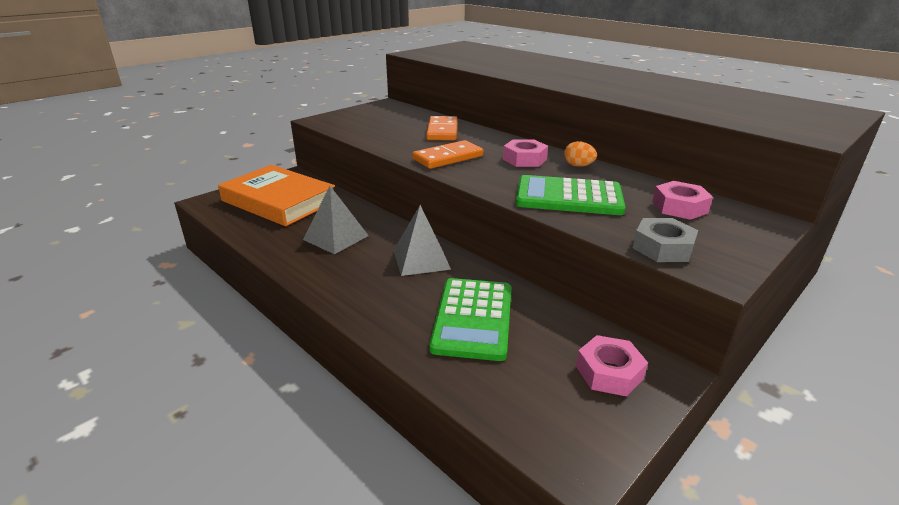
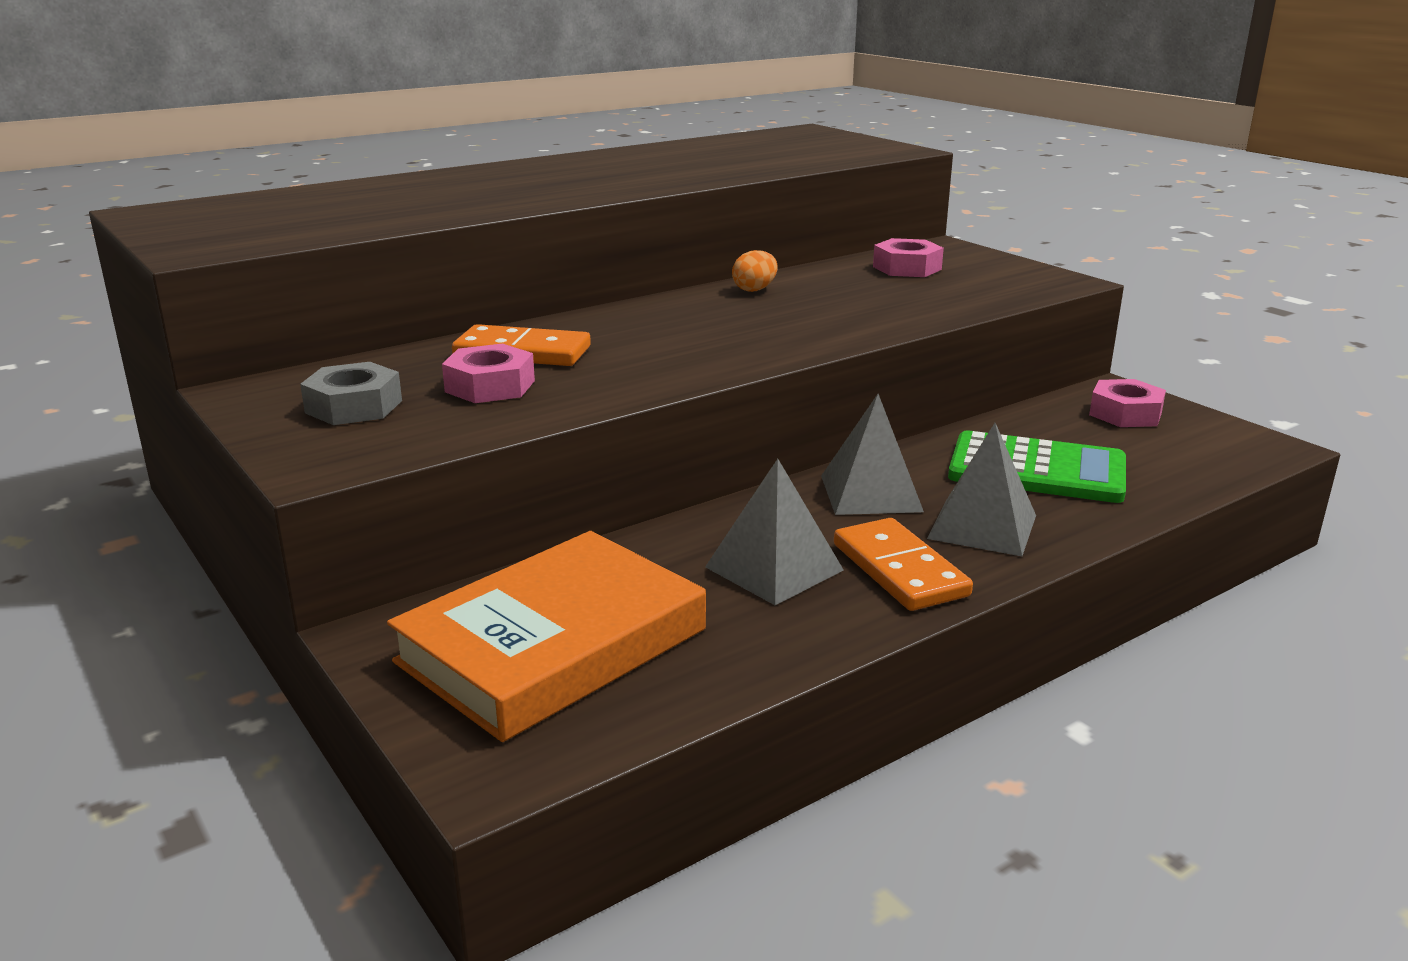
camera: 80 degrees left, 5 degrees down
orange domino [412,140,483,169] -> orange domino moved to [834,518,973,611]
pink nut [503,139,548,167] -> pink nut moved to [442,343,535,403]
green calculator [516,175,626,215] -> none
grey nut [633,218,698,262] -> grey nut moved to [300,362,402,425]
none -> grey pyramid [927,423,1036,556]

